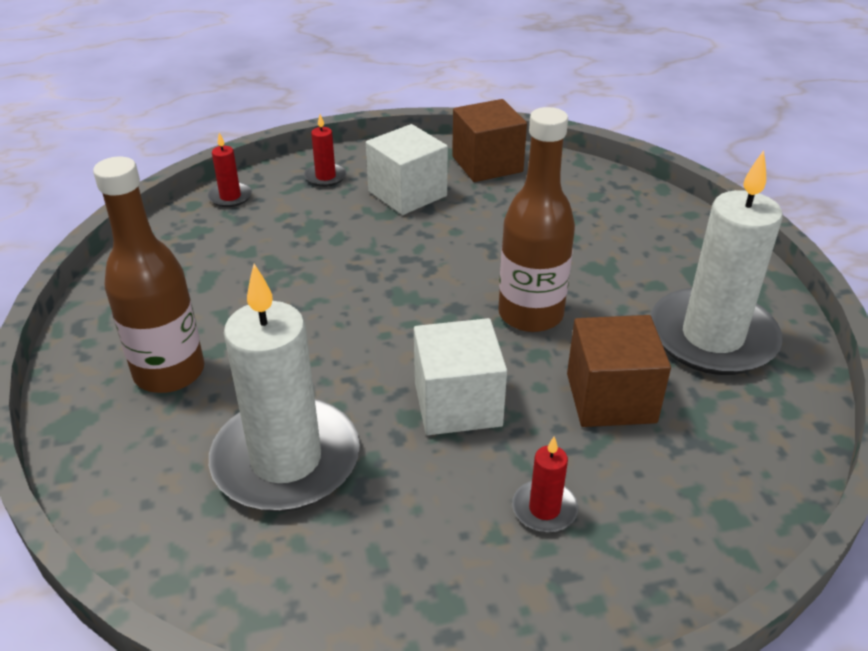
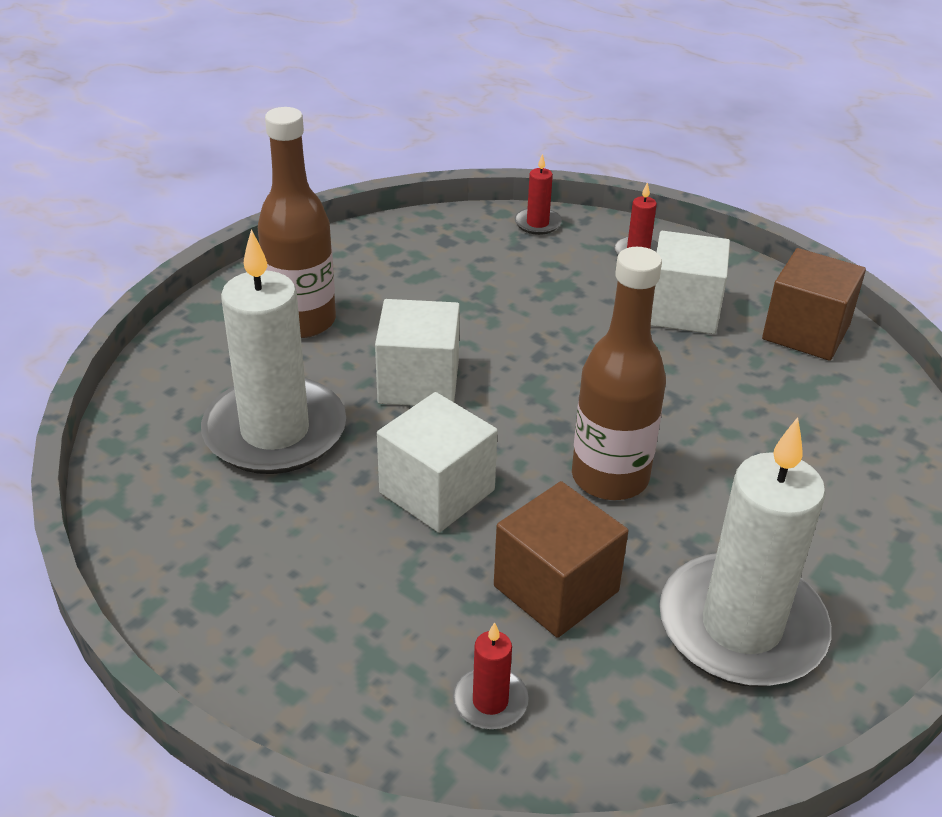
camera: 50 degrees right, 0 degrees up
red candle [512,436,578,533] -> red candle moved to [453,622,529,729]
none -> white cube [375,299,460,406]

